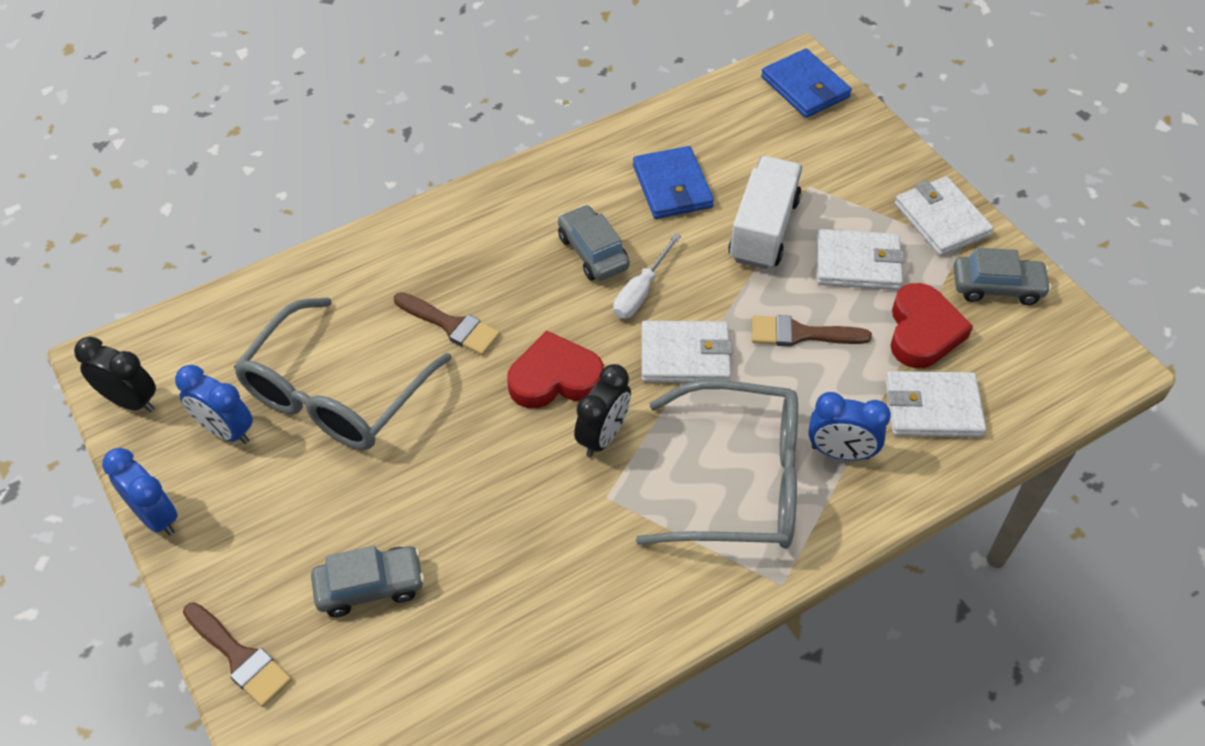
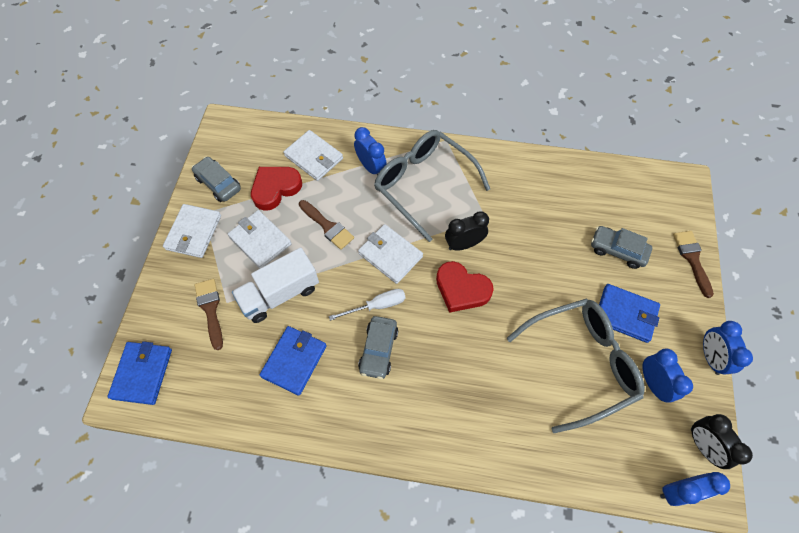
camera: 140 degrees left, 10 degrees up
brown brush [394,292,500,356] -> brown brush moved to [195,279,223,350]
none -> blue wallet [599,284,660,343]
none -> blue clock [660,472,730,506]

